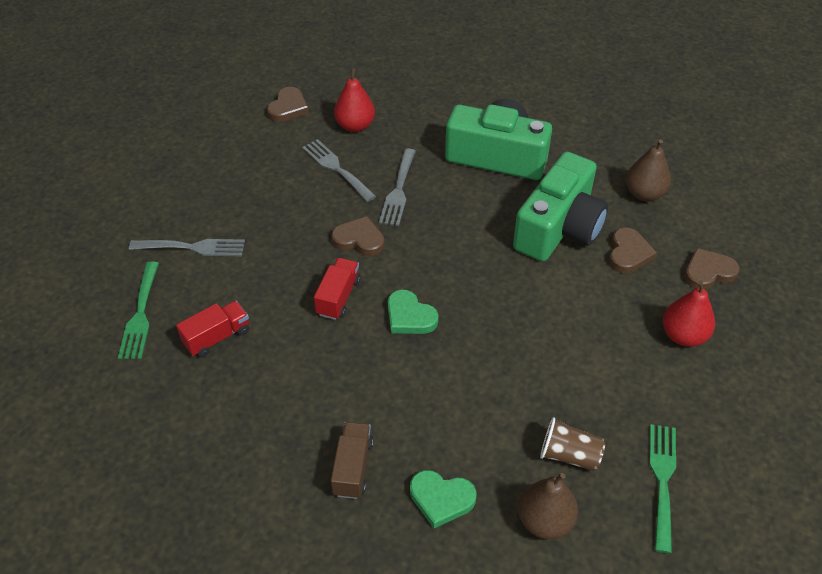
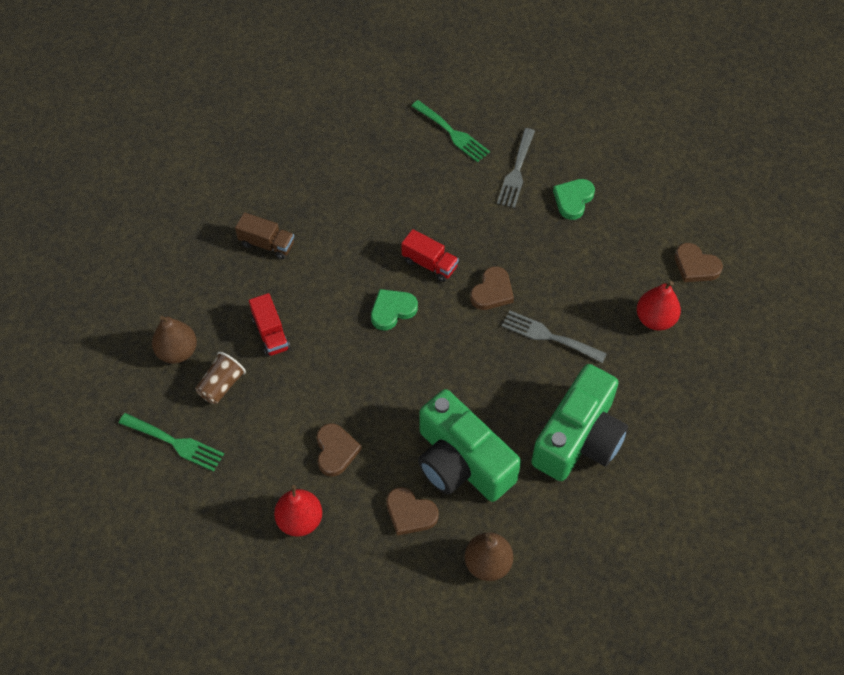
camera: 105 degrees right, 10 degrees up
green fork [118,261,159,359] -> green fork turned 150 degrees counterclockwise [411,100,490,162]
red truck [176,301,249,358] -> red truck moved to [249,293,290,357]
grey fork [302,139,376,202] -> none
green heart [410,470,477,528] -> green heart moved to [553,179,595,220]
brown heart [684,248,739,290] -> brown heart moved to [317,423,362,477]

